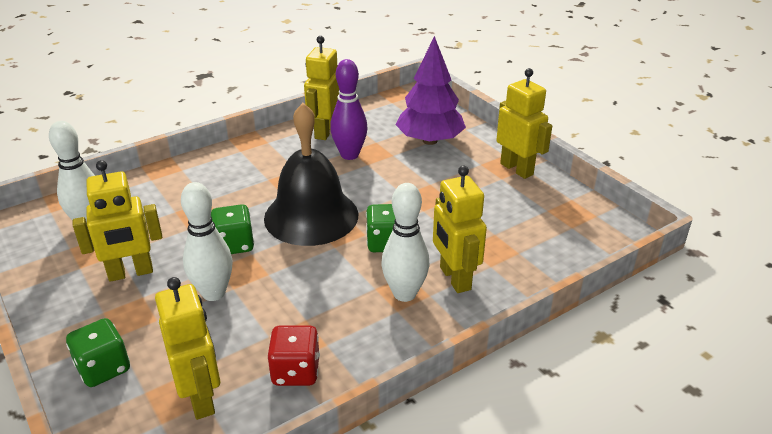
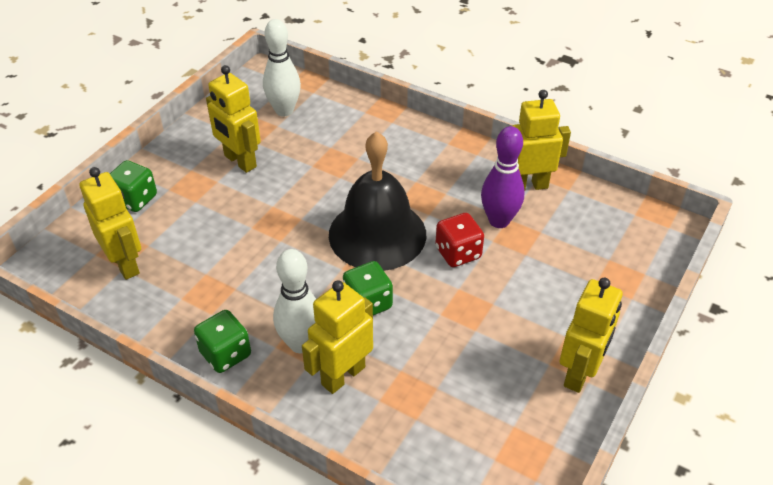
camera: 65 degrees right, 10 degrees up
yellow robot [155,277,220,420] -> yellow robot turned 75 degrees counterclockwise [79,167,141,280]
white bowling pin [181,182,233,301] -> none
green dice [211,204,254,254] -> green dice moved to [194,310,251,373]
red dice [268,325,320,386] -> red dice moved to [435,213,484,267]
purple tree [396,36,466,145] -> none

